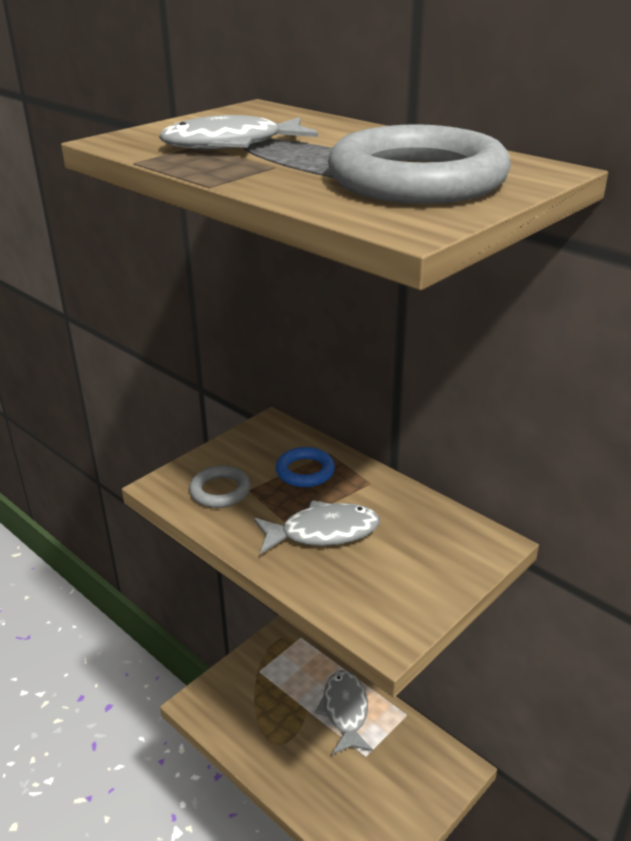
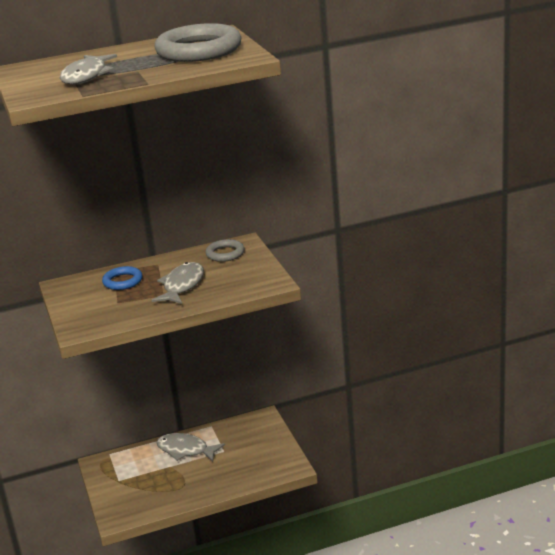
camera: 60 degrees left, 5 degrees down
grey ring [189,465,251,508] -> grey ring moved to [205,239,244,262]

